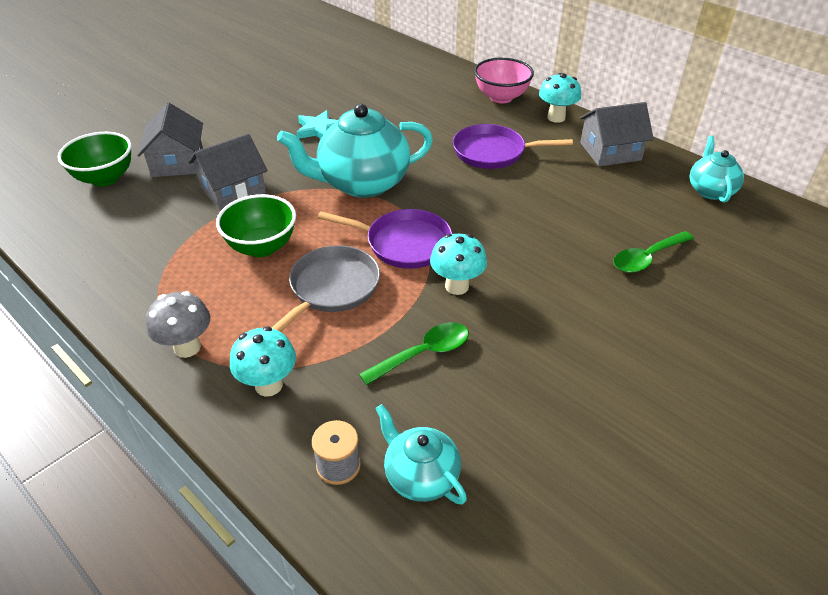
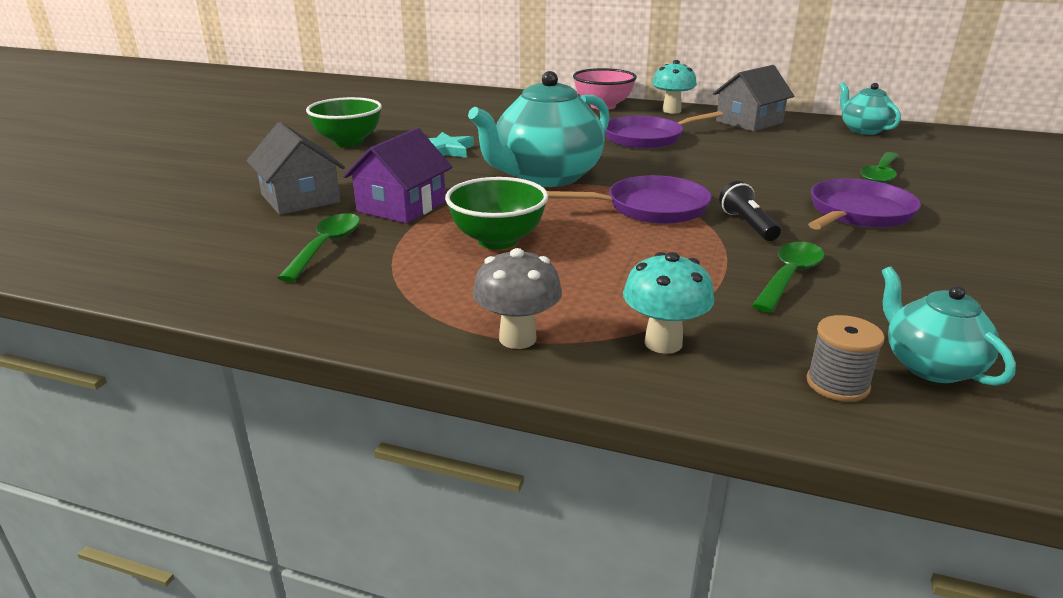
camera: 25 degrees left, 15 degrees down
green bowl [58,132,132,187] -> green bowl moved to [306,97,382,147]
grey house [189,134,267,210] -> purple house [343,128,452,224]
grey pan [272,245,380,332] -> none
turquoise teapot [376,404,467,505] -> turquoise teapot turned 45 degrees clockwise [882,266,1016,386]
turquoise mushroom [430,234,487,295] -> black flashlight [719,181,781,241]
none -> green spoon [278,213,360,282]
none -> purple pan [808,178,921,230]

